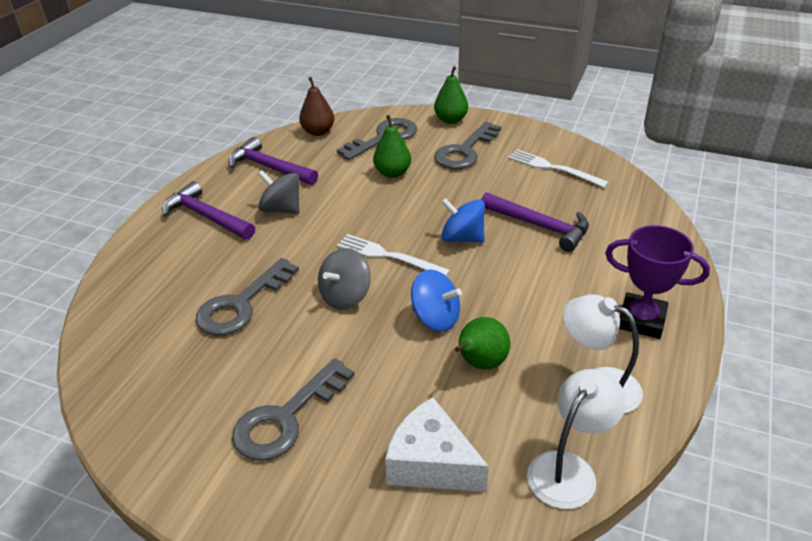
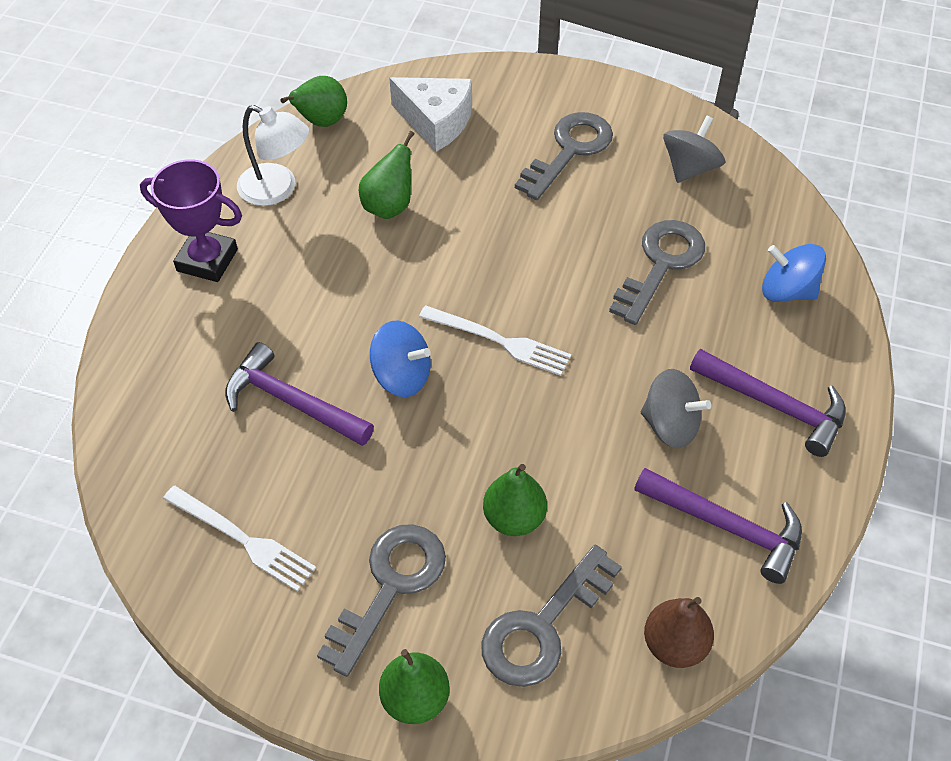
camera: 175 degrees right, 15 degrees up
grey spinning top [318,248,371,310] -> grey spinning top moved to [663,116,725,183]
blue spinning top [411,269,462,332] -> blue spinning top moved to [762,244,826,302]
white lamp [527,369,626,509] -> green pear [280,76,347,127]

